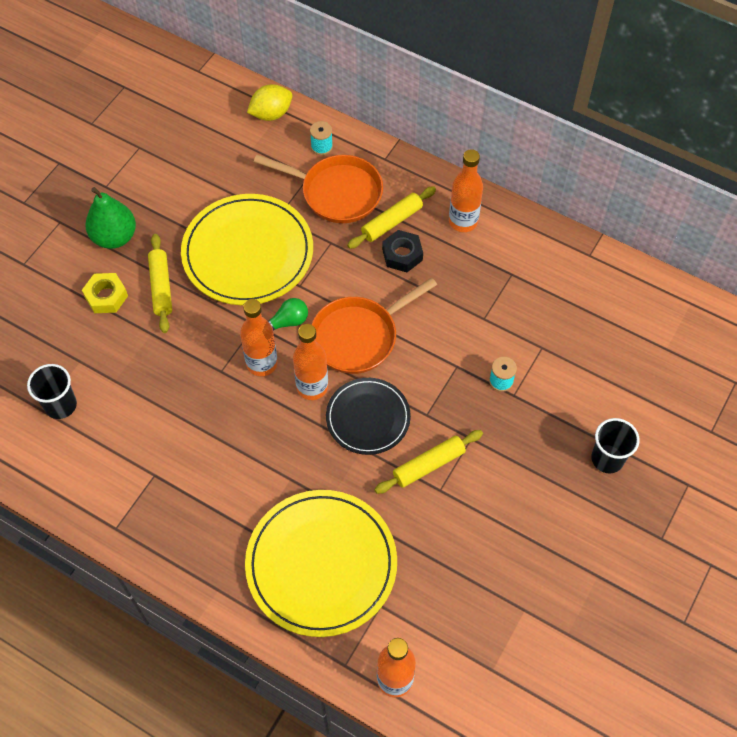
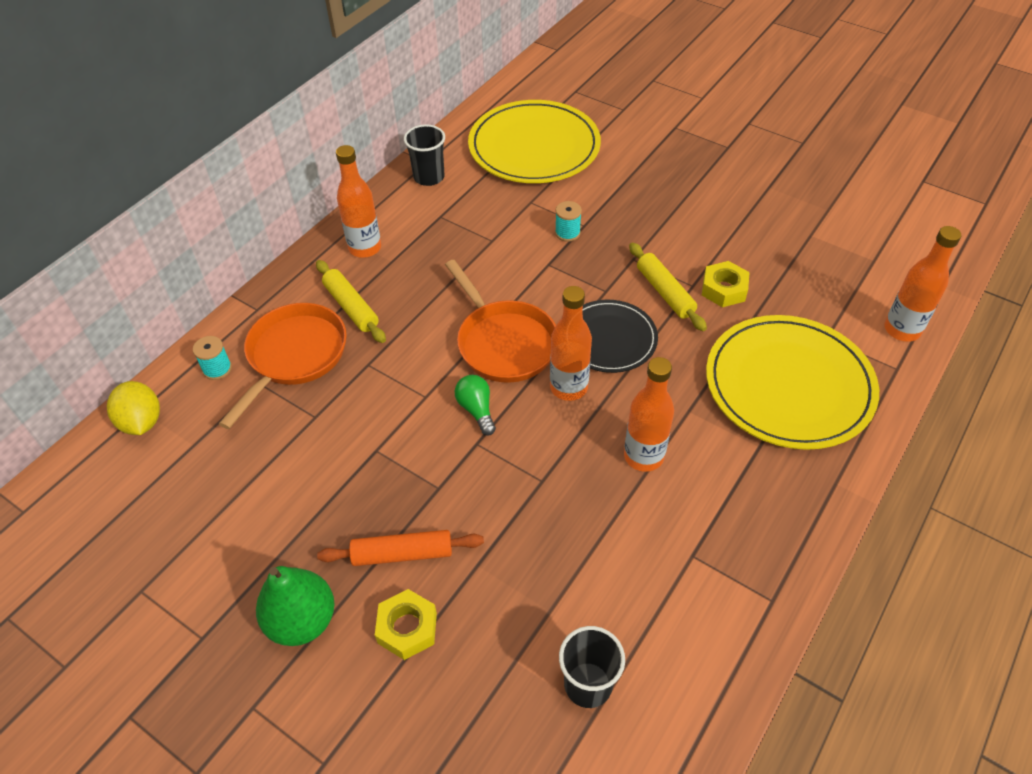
camera: 85 degrees left, 10 degrees down
yellow rolling pin [148,234,172,333] -> orange rolling pin [317,530,484,566]
yellow plate [181,194,313,305] -> yellow plate moved to [468,100,601,183]
orange bottle [240,299,278,376] -> orange bottle moved to [624,357,674,472]
black nut [382,230,423,272] -> none
black cup [591,418,640,474] -> black cup moved to [404,124,445,186]
none -> yellow nut [702,261,750,307]

